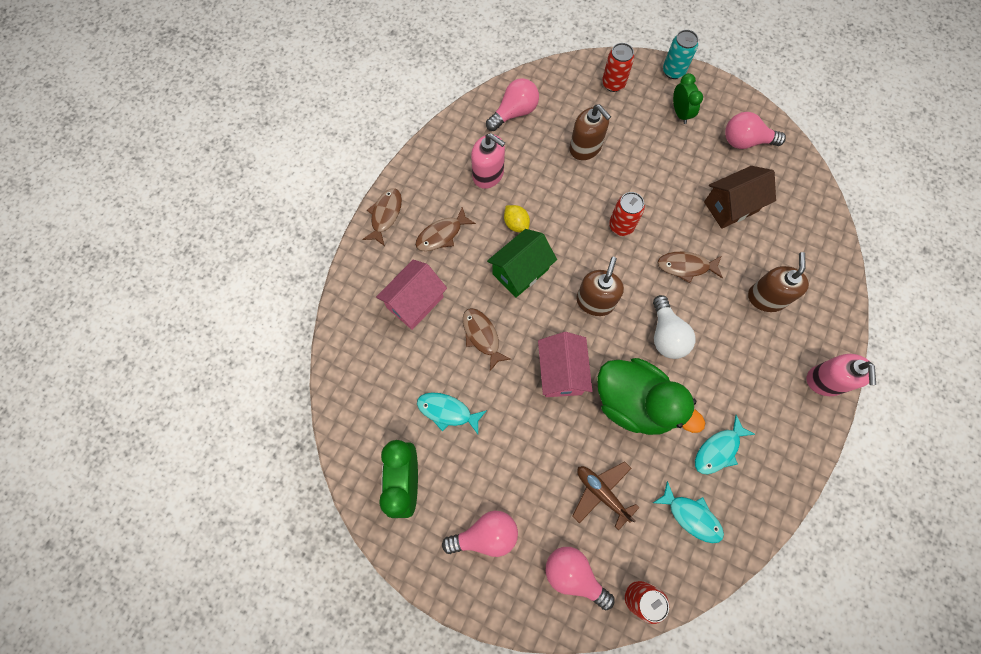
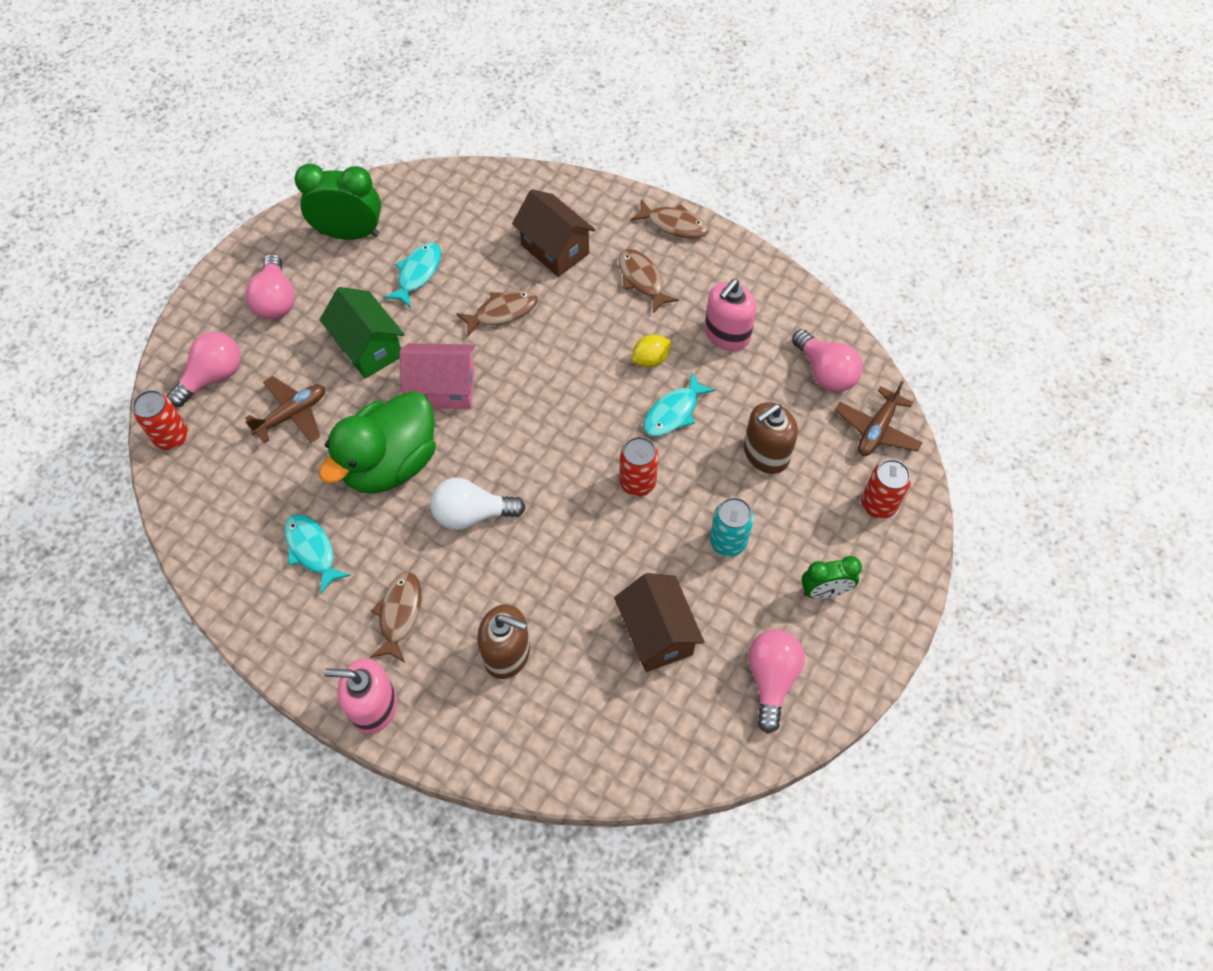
camera: 95 degrees right, 10 degrees down
pink house [376,260,447,330] -> brown house [512,189,596,277]
green house [487,229,557,298] -> green house moved to [320,287,404,379]
brown soap dispenser [576,257,624,316] -> none
turquoise fish [653,481,724,543] -> turquoise fish moved to [643,373,716,436]
brown fish [657,252,723,283] -> brown fish moved to [370,572,422,662]
turquoise can [663,30,698,79] -> turquoise can moved to [710,497,754,557]
none -> brown plane [835,381,923,456]

